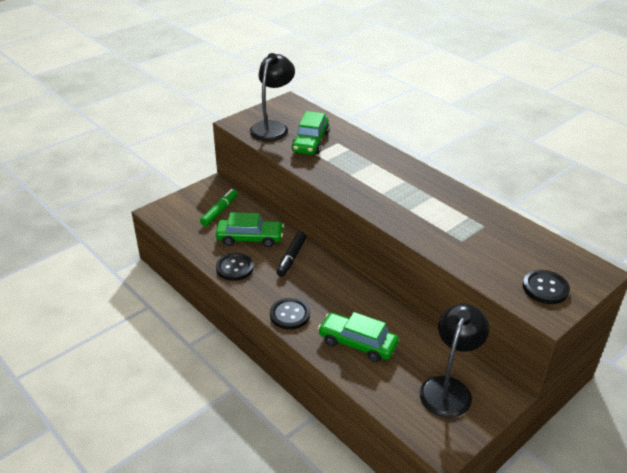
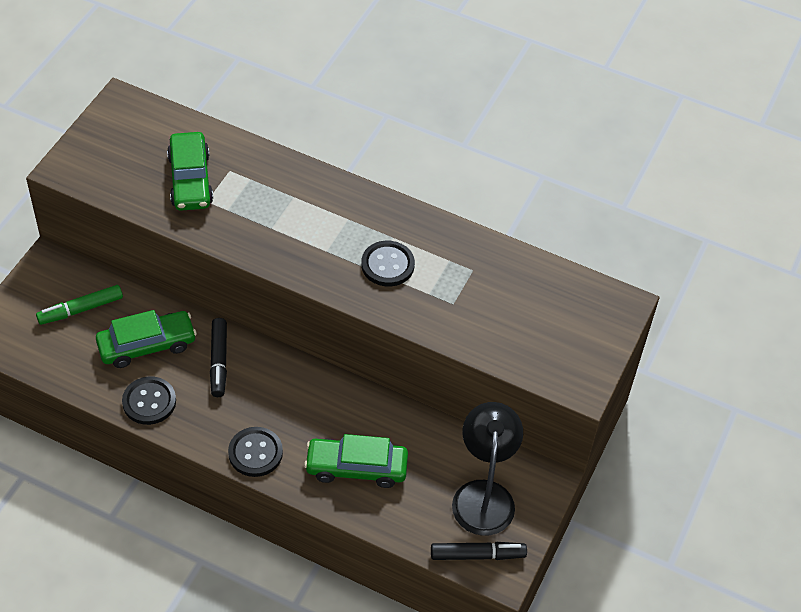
camera: 25 degrees left, 15 degrees up
green marker [200,189,238,226] -> green marker turned 120 degrees counterclockwise [36,285,123,325]
black lamp [249,53,295,141] -> none
black button [523,270,570,304] -> black button moved to [361,241,415,286]
none -> black marker [431,542,527,560]

